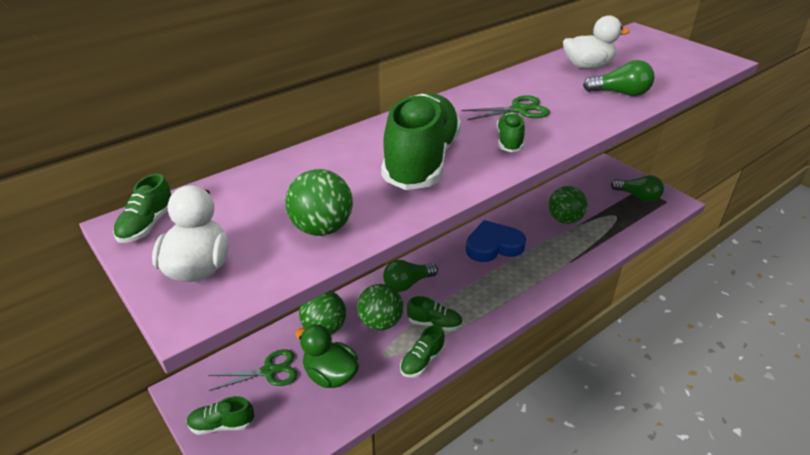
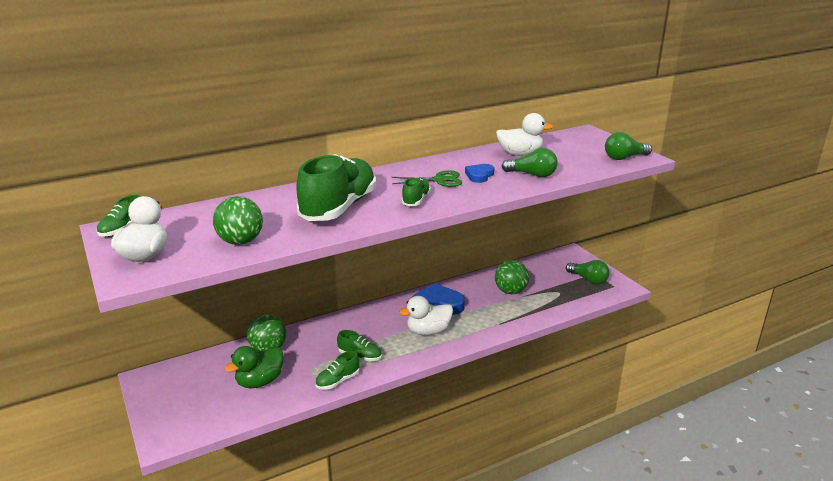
camera: 10 degrees right, 10 degrees down
green shoe [187,396,254,435] -> none
green scissors [208,349,297,391] -> none
green duck [295,324,359,388] -> green duck turned 90 degrees counterclockwise [225,346,284,388]
green ball [357,284,403,330] -> none
green light bulb [383,260,438,292] -> green light bulb moved to [605,132,652,160]
none -> white duck [399,296,453,335]
none -> blue heart [465,164,495,183]

